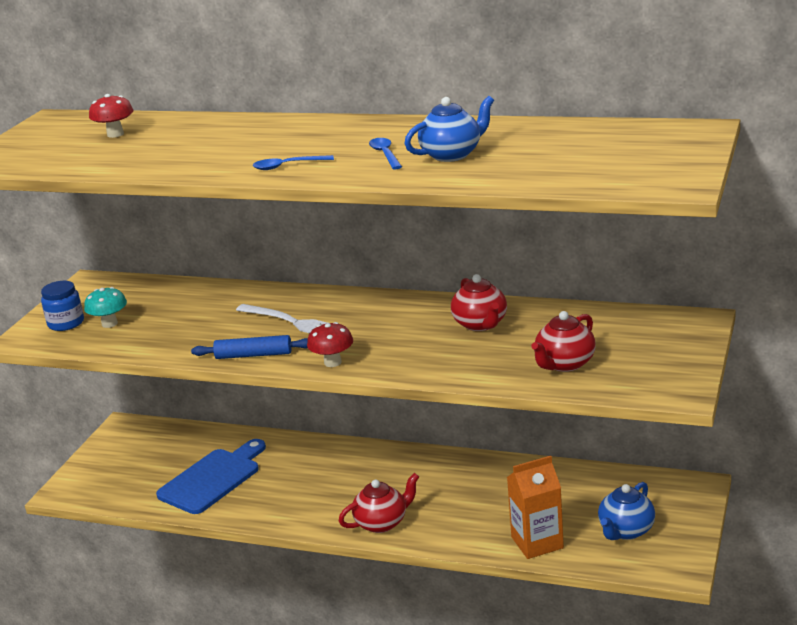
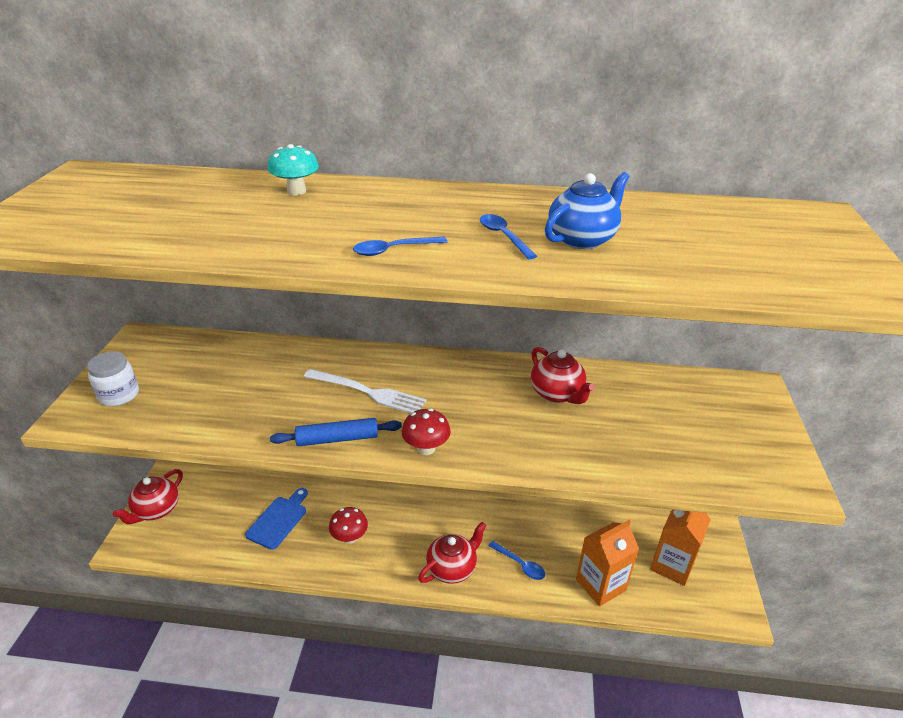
camera: 15 degrees left, 10 degrees up
blue jar [41,281,84,331] -> white jar [87,351,139,406]
turquoise mushroom [84,287,127,328] -> turquoise mushroom moved to [268,144,319,195]
red mushroom [89,94,134,138] -> red mushroom moved to [329,507,368,544]
blue cutting board [156,439,266,514] -> blue cutting board [245,488,308,550], size x0.65
red teapot [531,311,596,372] -> red teapot moved to [113,469,183,524]
blue teapot [598,482,655,540] -> orange carton [650,510,711,586]
none -> blue spoon [489,541,545,580]

